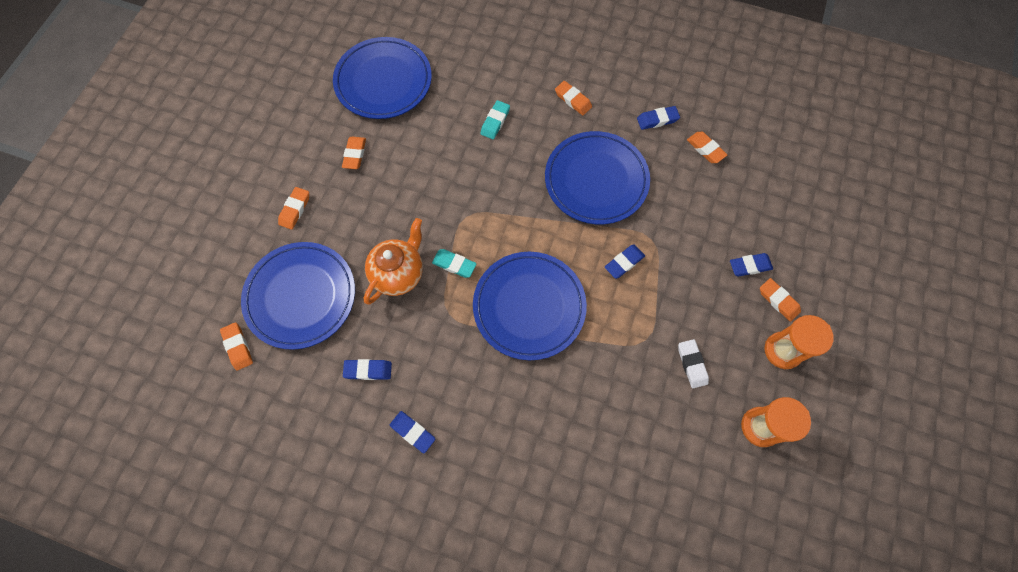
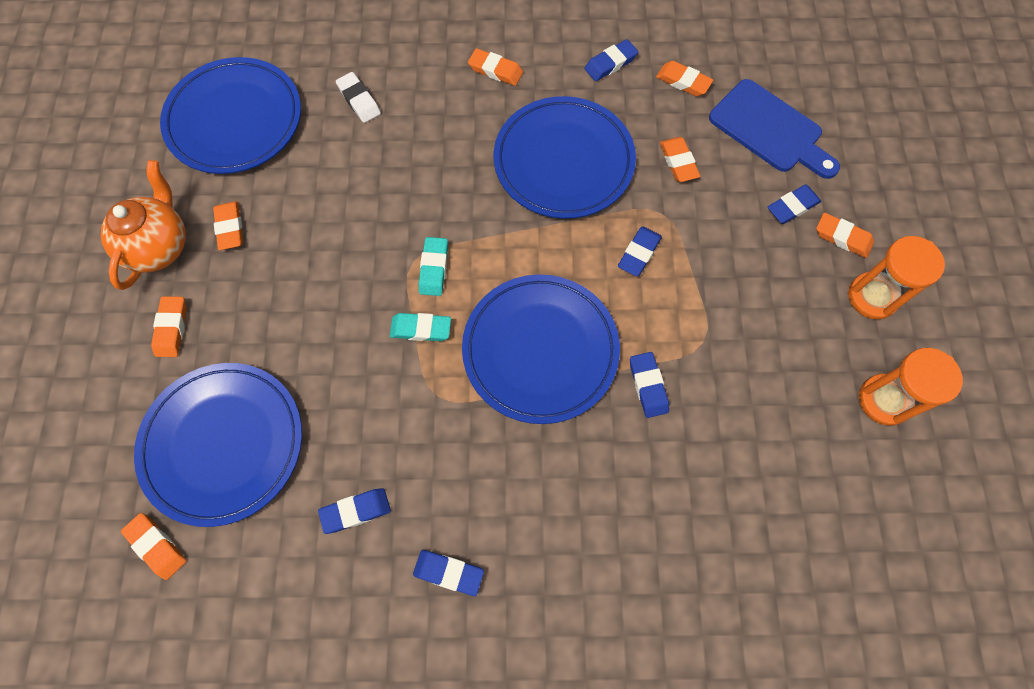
camera: 20 degrees left, 0 degrees up
orange teapot [364,218,423,305] -> orange teapot moved to [101,160,186,290]
turquoise eraser [480,100,510,139] -> turquoise eraser moved to [419,237,448,296]
white eraser [678,339,709,388] -> white eraser moved to [336,72,381,123]
none -> blue eraser [630,352,669,418]
none -> orange eraser [660,137,700,182]
none -> blue cutting board [709,79,840,179]

